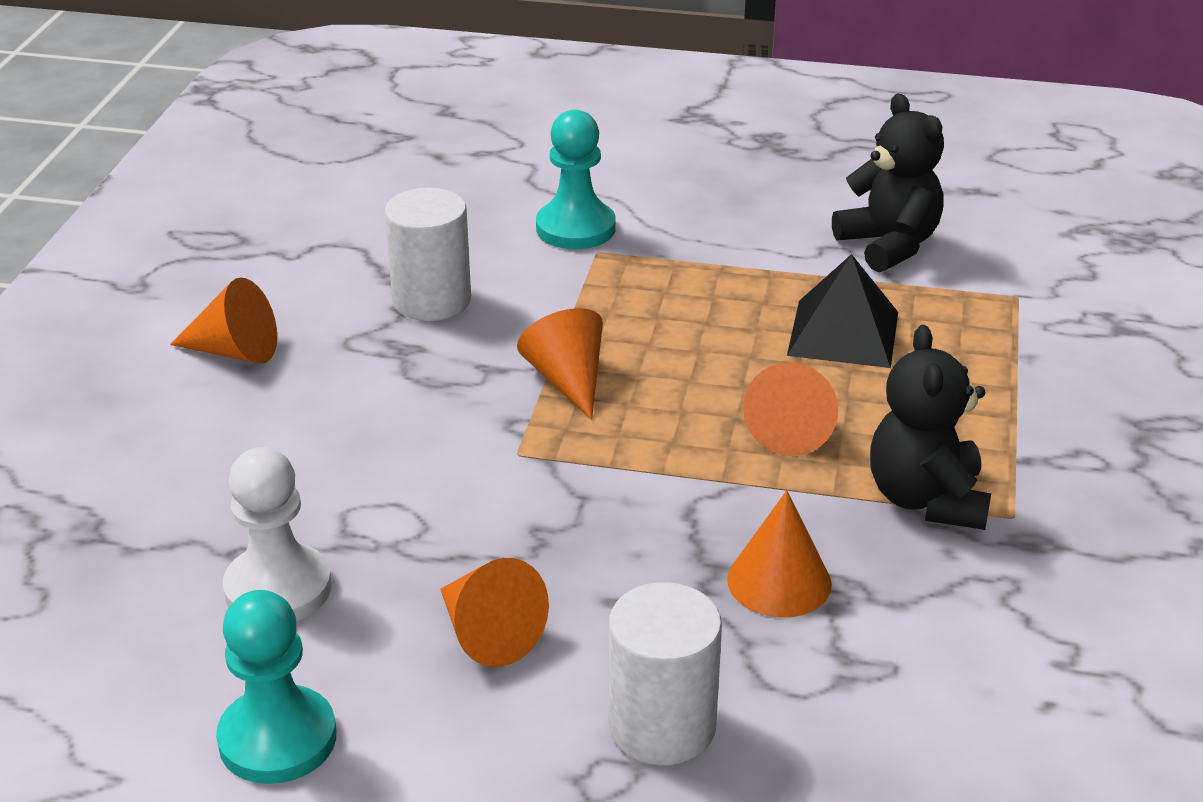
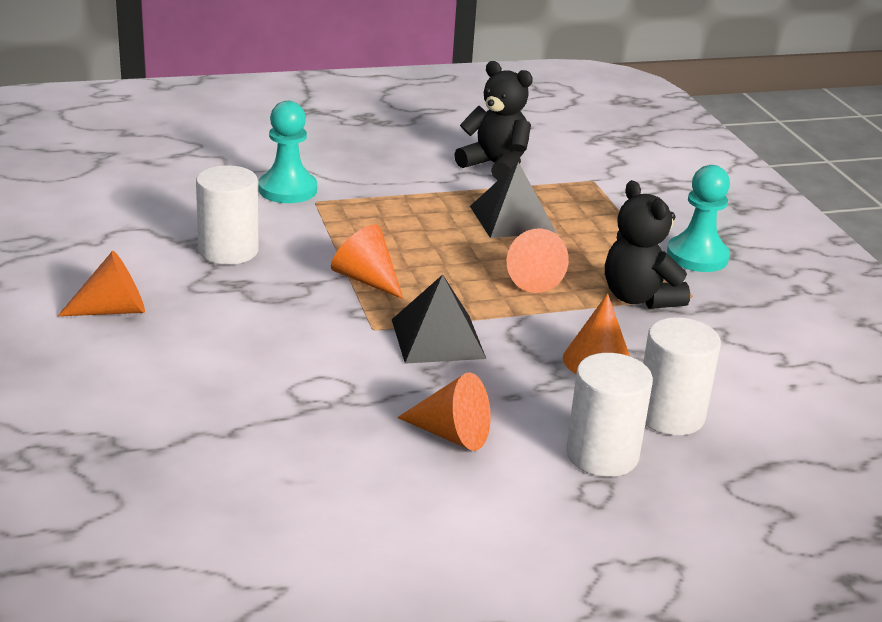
camera: 30 degrees left, 5 degrees down
turquoise pawn [216,590,336,784] -> turquoise pawn moved to [667,165,730,272]
white pawn [223,447,332,621] -> none
none -> black pyramid [392,275,486,364]
none -> white cylinder [643,317,721,435]

